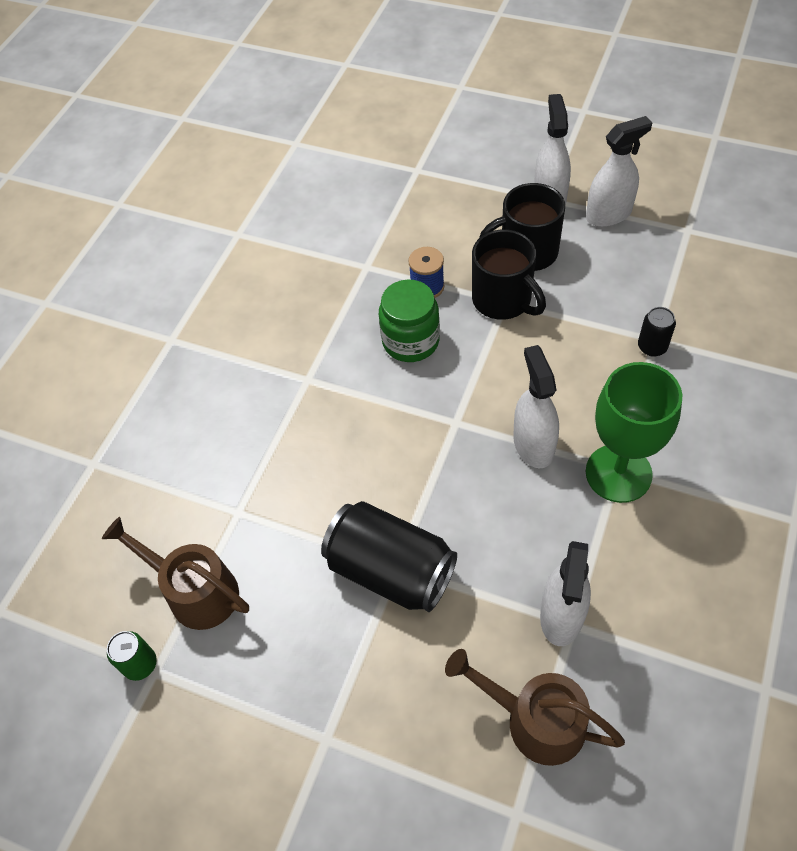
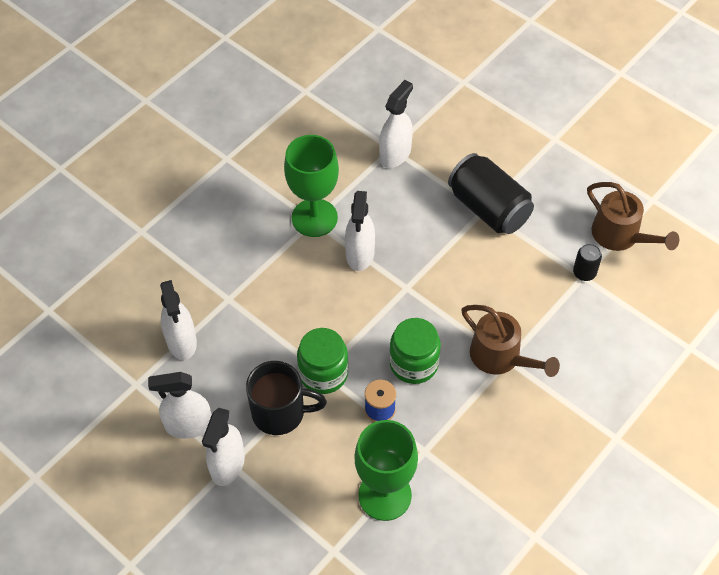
camera: 165 degrees left, 0 degrees up
green can [107,631,157,681] -> none
brown watering can [445,649,625,766] -> brown watering can moved to [461,305,560,377]
black mug [472,229,546,320] -> green jar [297,328,348,394]
black can [638,307,676,357] -> black can moved to [573,244,602,281]
none -> white spray bottle [160,280,197,360]
none -> green goblet [354,420,418,521]

